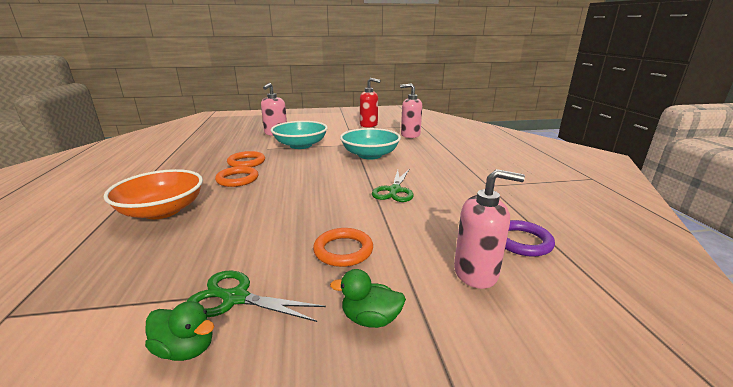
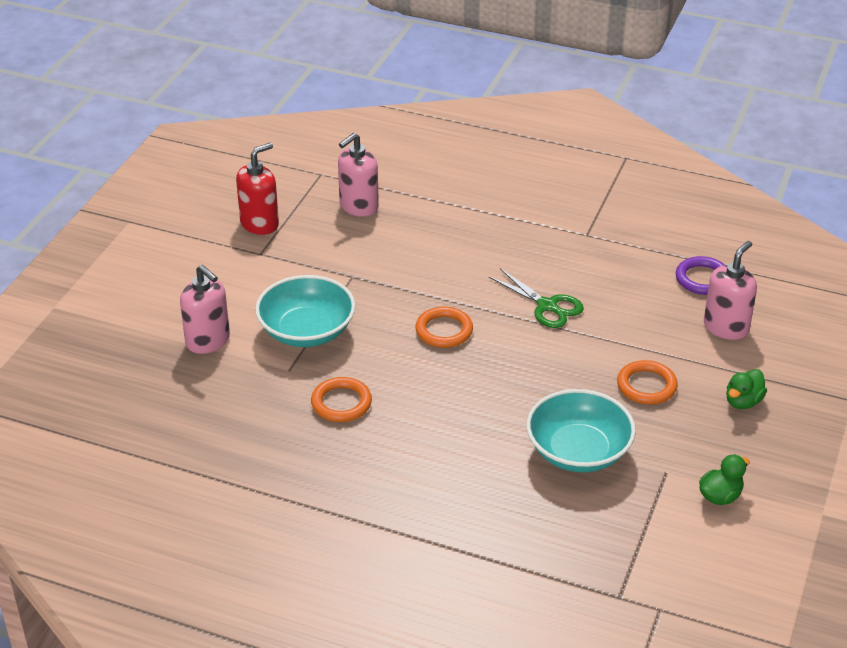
camera: 60 degrees left, 15 degrees up
orange bowl [104,169,203,219] -> none
green scissors [186,271,326,322] -> none
orange ring [215,166,259,187] -> orange ring moved to [415,307,473,348]
turquoise bowl [340,128,401,159] -> turquoise bowl moved to [526,389,636,472]

